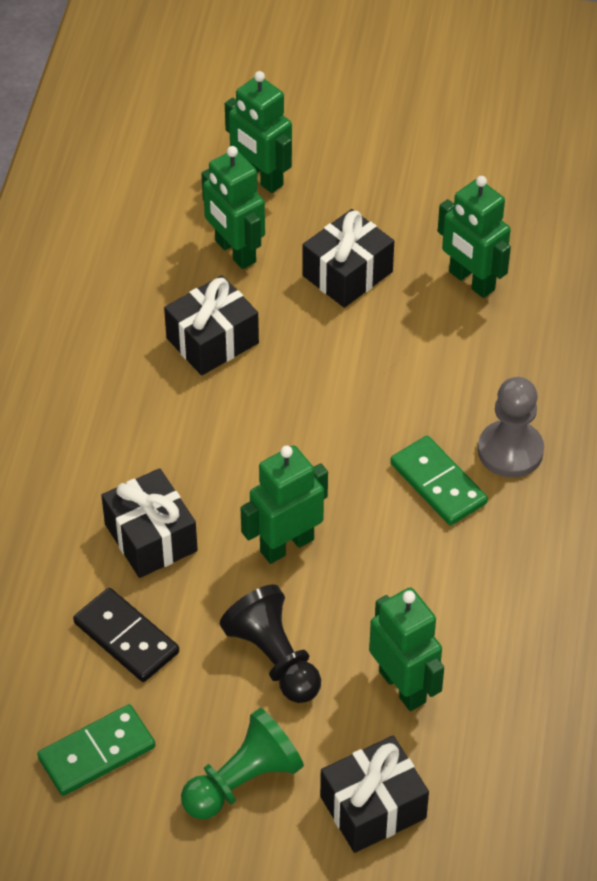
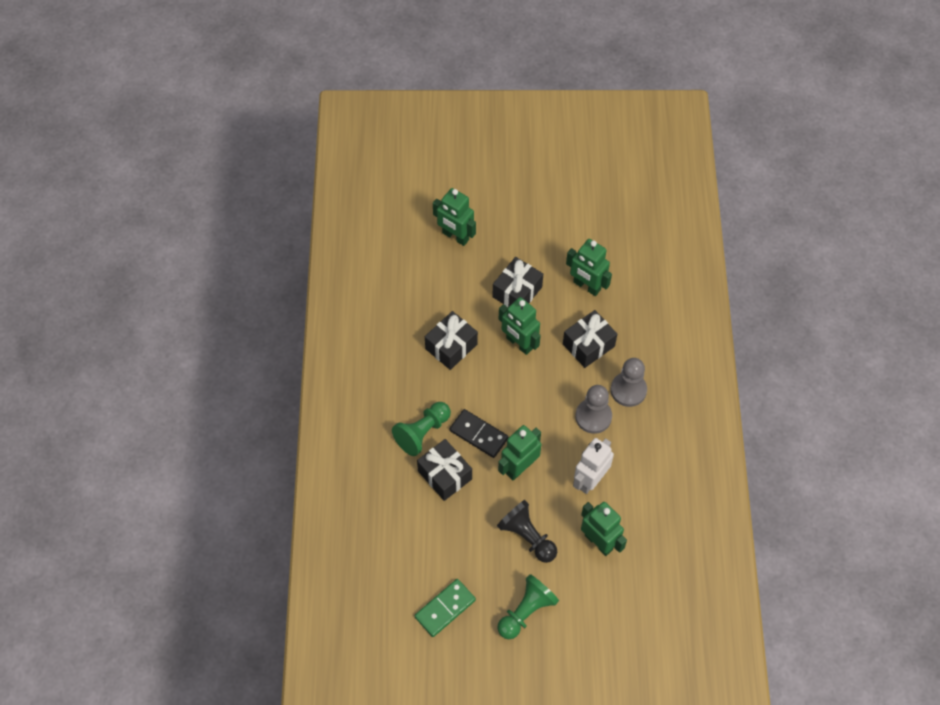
camera: 10 degrees left, 10 degrees up
black domino [73,588,179,682] -> black domino moved to [449,409,508,458]
green robot [201,146,265,269] -> green robot moved to [499,297,541,355]
black gift [320,736,429,853] -> black gift moved to [563,310,617,368]
green domino [390,436,488,526] -> grey pawn [575,385,612,434]
none -> green pawn [392,402,451,456]
none -> white robot [573,438,614,494]

